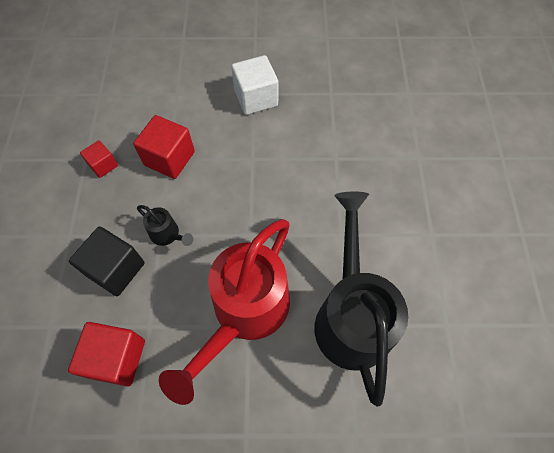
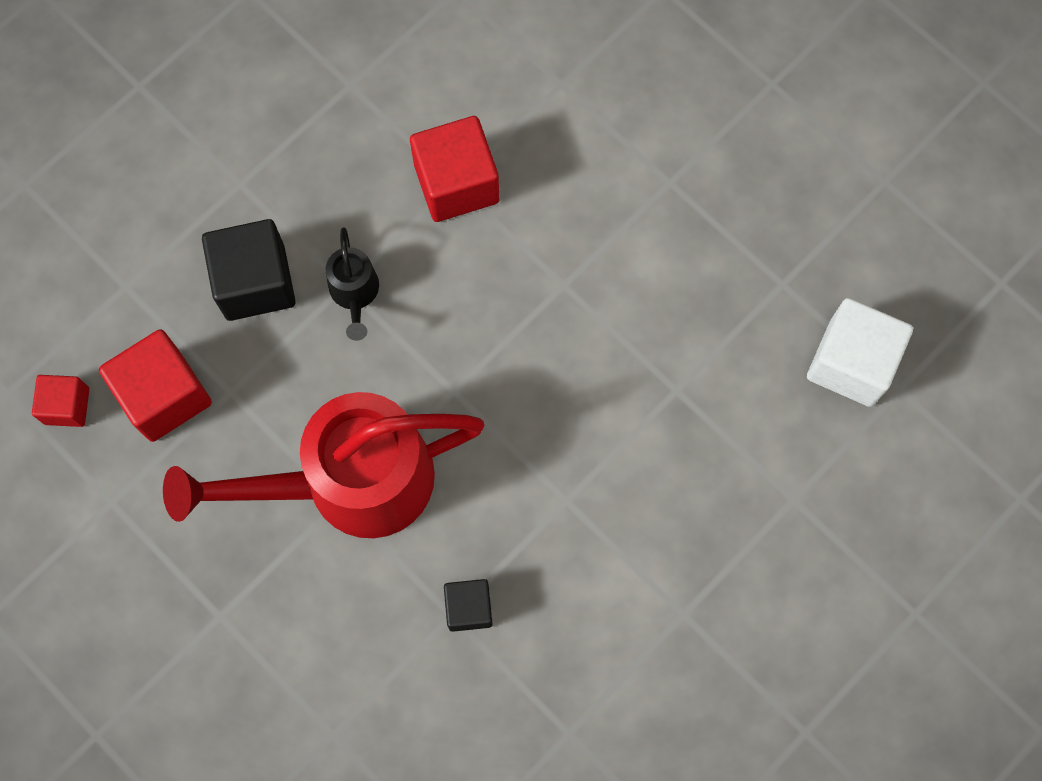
camera: 45 degrees right, 10 degrees up
red cube [80,140,118,178] -> red cube moved to [32,375,89,427]
white cube [231,55,278,115] -> white cube moved to [807,298,913,407]
black watering can [314,192,408,406] -> black cube [444,579,493,632]

